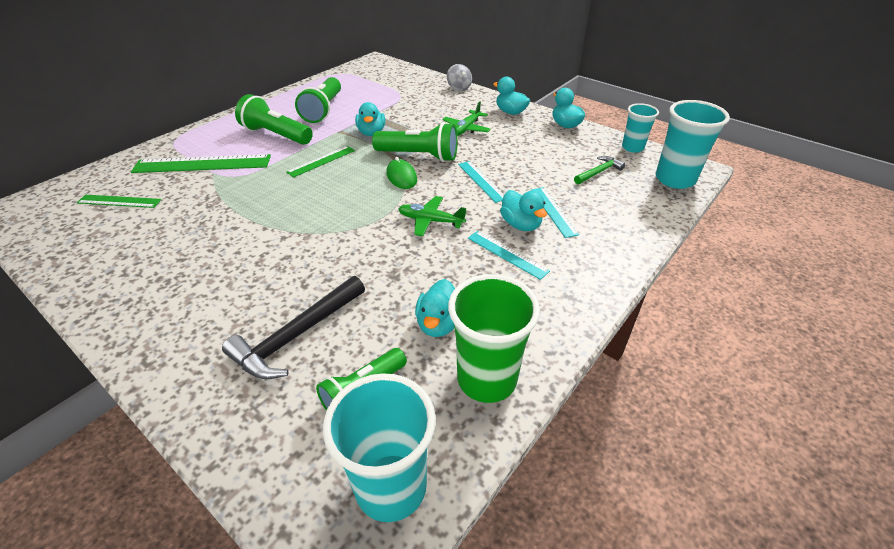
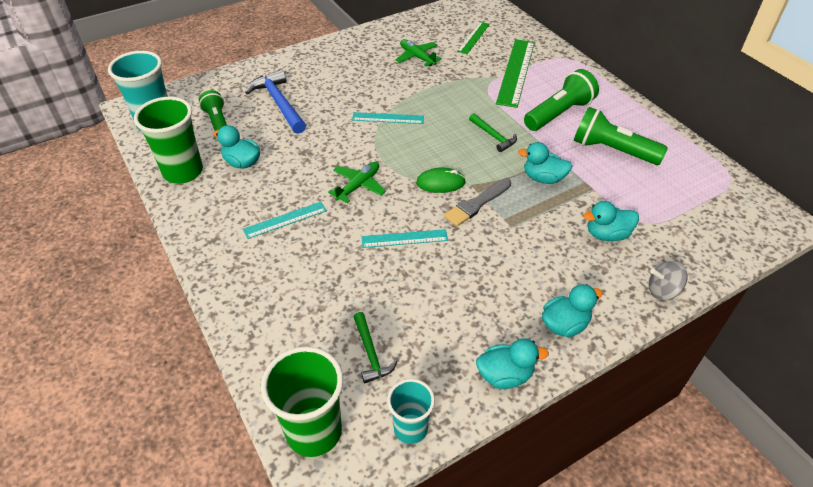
camera: 110 degrees right, 5 degrees up
black hammer [222,276,365,379] -> blue hammer [245,69,306,134]
green ruler [286,146,355,178] -> green hammer [469,113,517,152]
green flashlight [372,122,458,162] -> grey brush [444,178,511,226]
green plane [442,101,491,136] -> green plane moved to [396,39,442,67]
turquoise duck [500,190,547,231] -> turquoise duck moved to [583,201,639,241]
turquoise ruler [531,187,579,238] -> turquoise ruler moved to [352,112,424,124]
turquoise cup [656,100,730,189] -> green cup [261,346,343,457]

